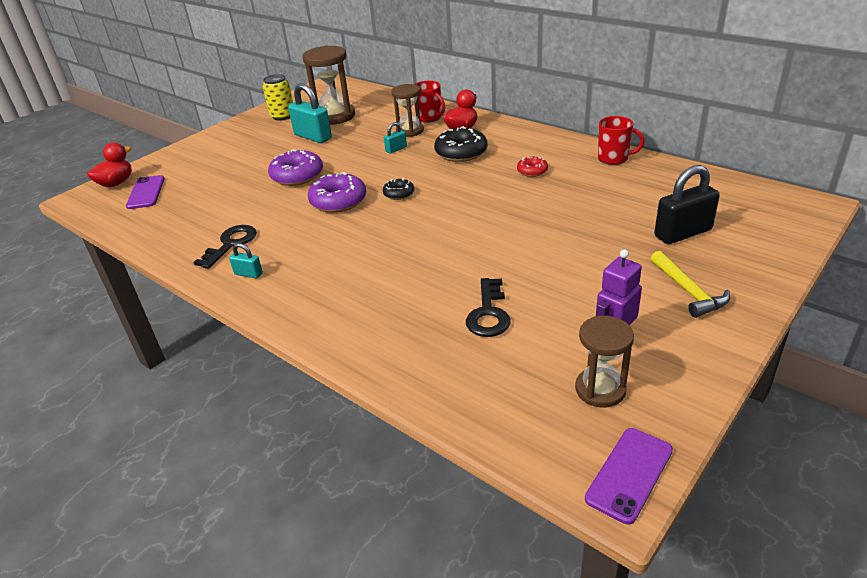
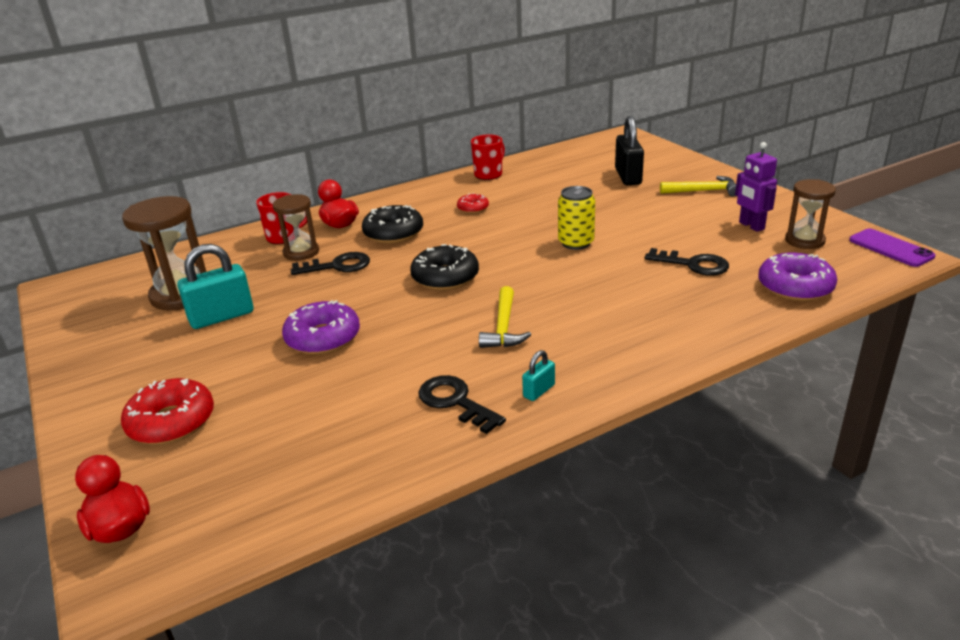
camera: 70 degrees left, 5 degrees down
purple phone [126,175,165,209] -> none
yellow can [263,74,293,121] -> yellow can moved to [558,186,595,250]
purple donut [308,172,366,213] -> purple donut moved to [758,253,837,301]
black donut [383,179,414,200] -> black donut [410,244,479,290], size x1.82
turquoise padlock [384,122,407,154] -> black key [291,252,370,275]
none -> red donut [121,378,214,445]
none -> yellow hammer [479,286,531,348]

